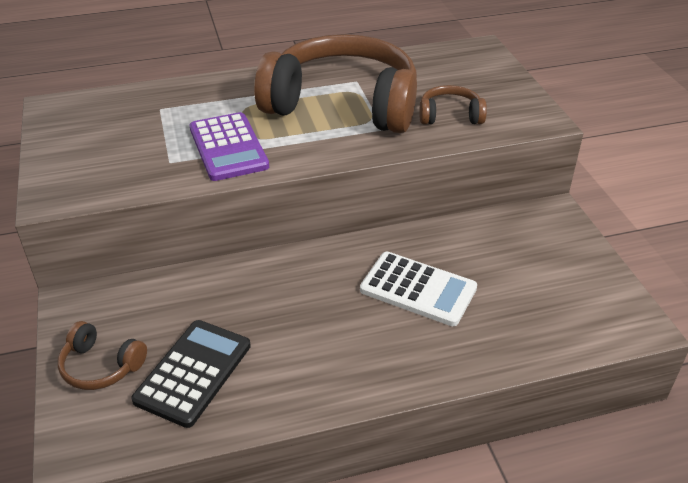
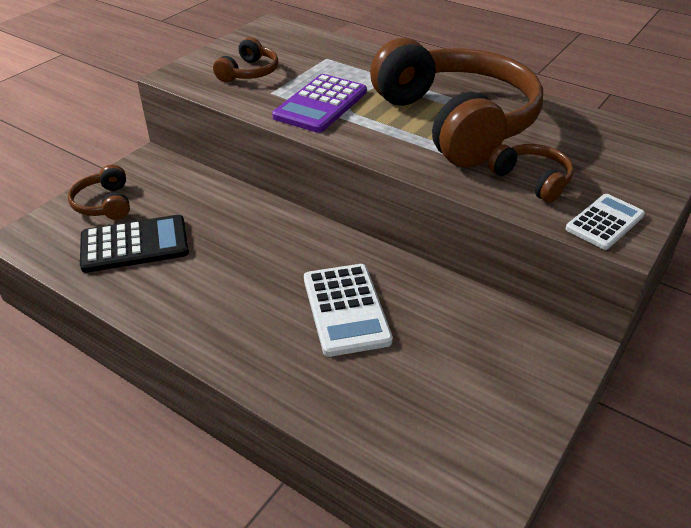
camera: 50 degrees right, 0 degrees up
none -> brown headphones [213,37,278,82]
none -> white calculator [565,194,645,250]

